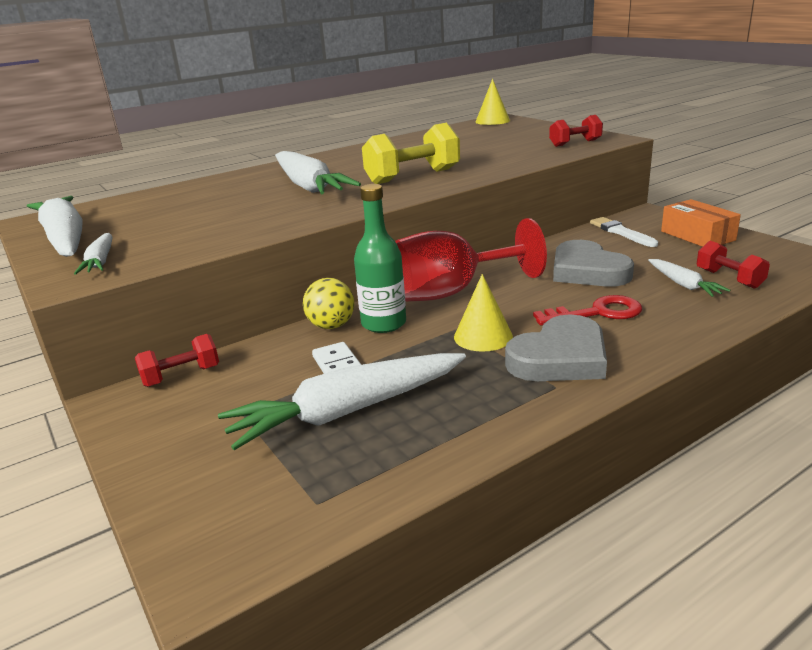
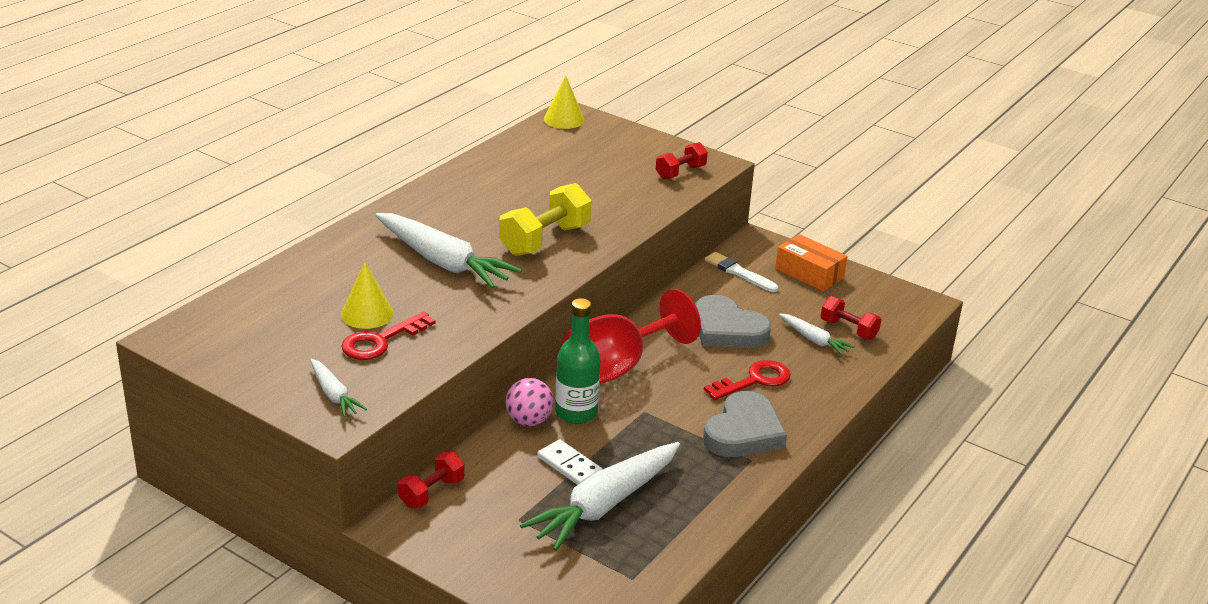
camera: 25 degrees left, 5 degrees up
white carrot [27,196,83,257] -> none
yellow ball [303,278,355,329] -> pink ball [505,378,554,426]
yellow cone [454,274,513,352] -> yellow cone moved to [341,262,394,329]
none -> red key [341,311,436,360]

